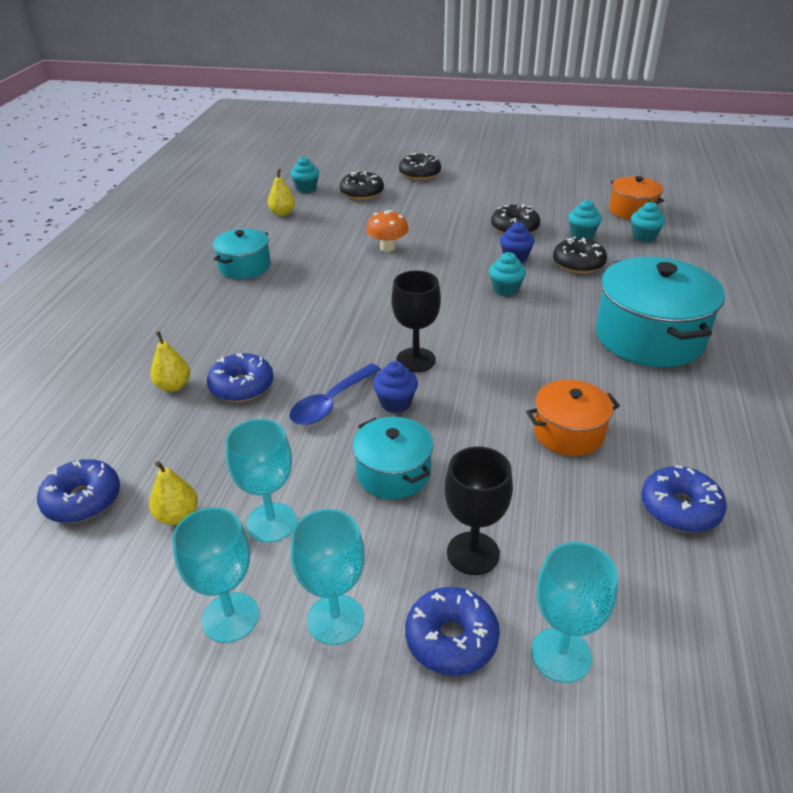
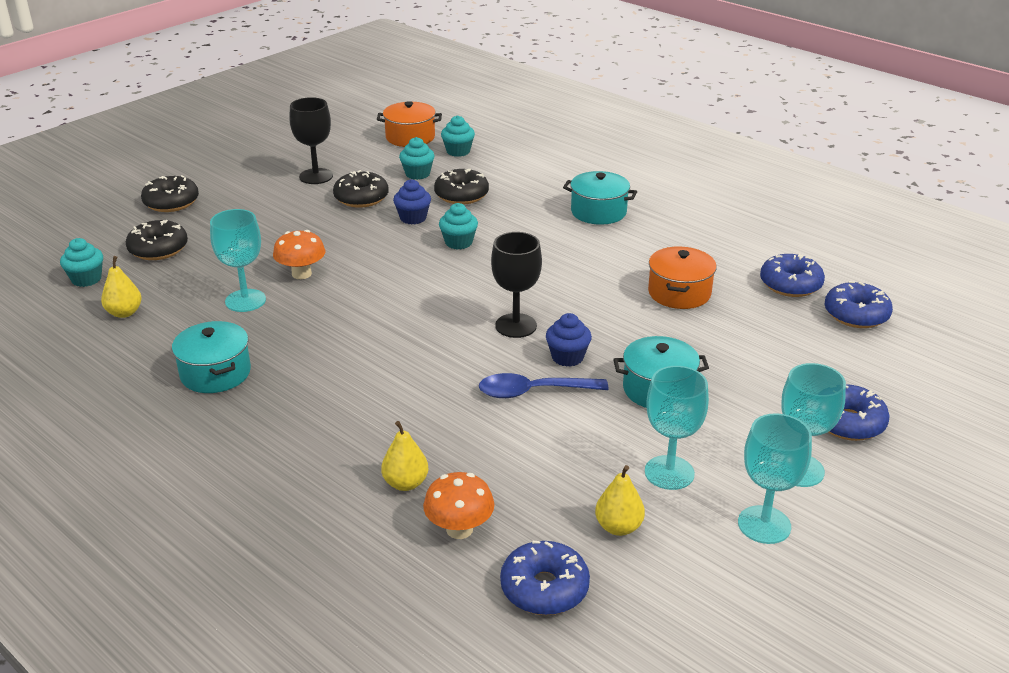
camera: 60 degrees left, 5 degrees down
blue donut [207,353,274,402] -> blue donut moved to [825,281,893,328]
blue spoon [289,363,381,425] -> blue spoon turned 105 degrees clockwise [479,373,609,398]
black goblet [445,446,513,575] -> black goblet moved to [289,97,333,184]
turquoise goblet [531,542,618,683] -> turquoise goblet moved to [210,209,266,312]
turquoise pot [596,257,725,367] -> turquoise pot [563,171,637,225], size x0.56
none -> orange mushroom [423,472,494,539]

